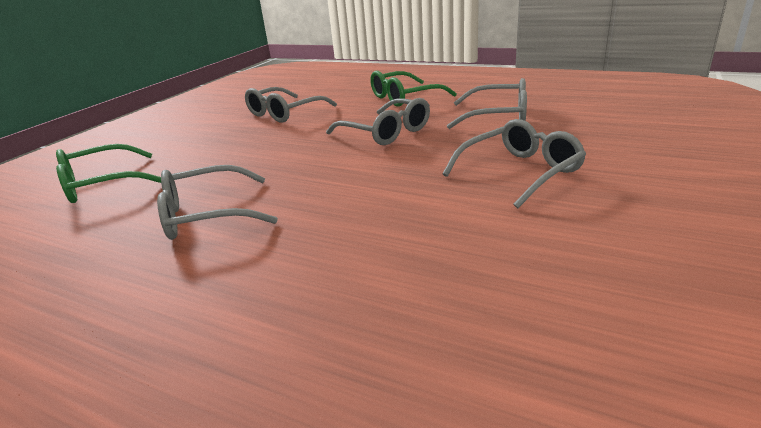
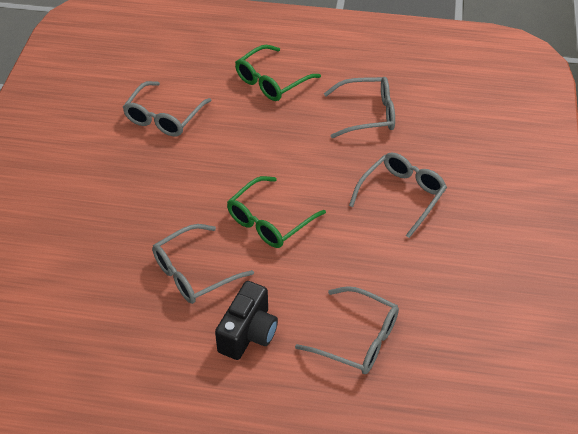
camera: 20 degrees left, 20 degrees up
green glasses [56,144,161,203] -> green glasses moved to [227,176,326,248]
grey glasses [326,98,430,145] -> grey glasses moved to [295,286,399,374]
none -> black camera [215,281,278,360]

